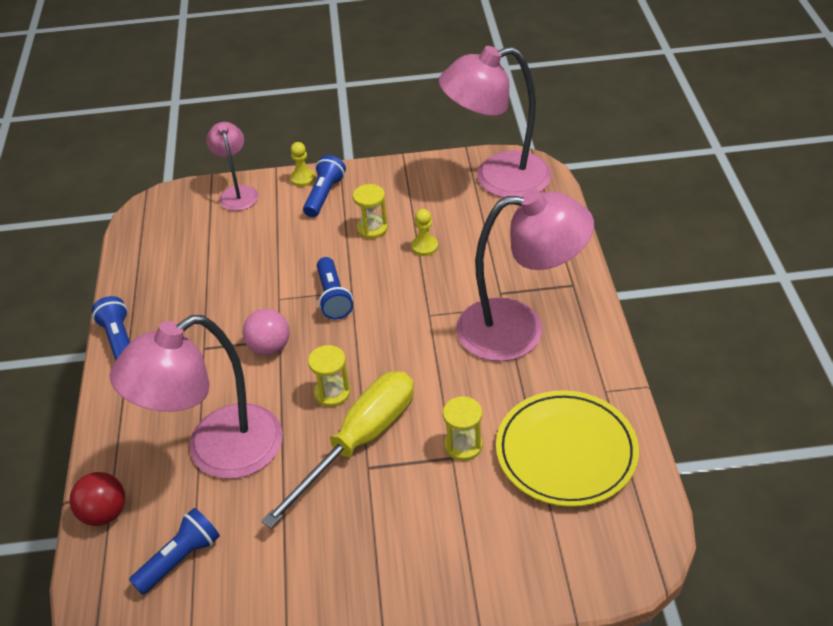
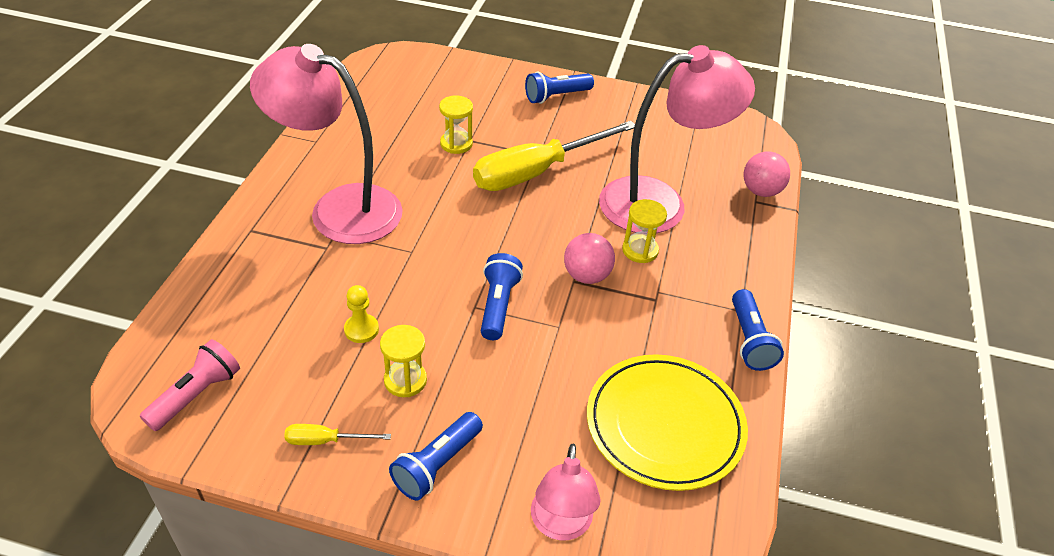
camera: 165 degrees left, 0 degrees up
red ball [70,472,125,526] -> pink ball [743,151,790,197]
blue flashlight [129,508,220,595] -> blue flashlight moved to [525,72,594,104]
yellow pawn [290,142,315,187] -> none
yellow hourglass [308,345,350,407] -> yellow hourglass moved to [622,199,667,263]
pink lamp [439,46,552,198] -> pink flashlight [140,339,240,431]
yellow plate [496,390,639,507] -> yellow plate moved to [587,354,748,491]
none -> yellow screwdriver [284,424,391,445]

